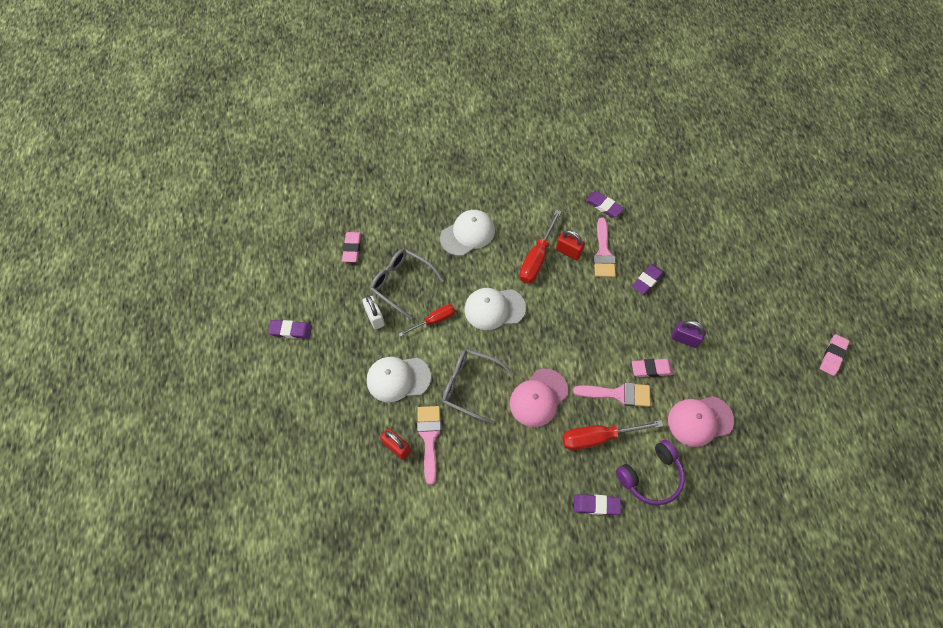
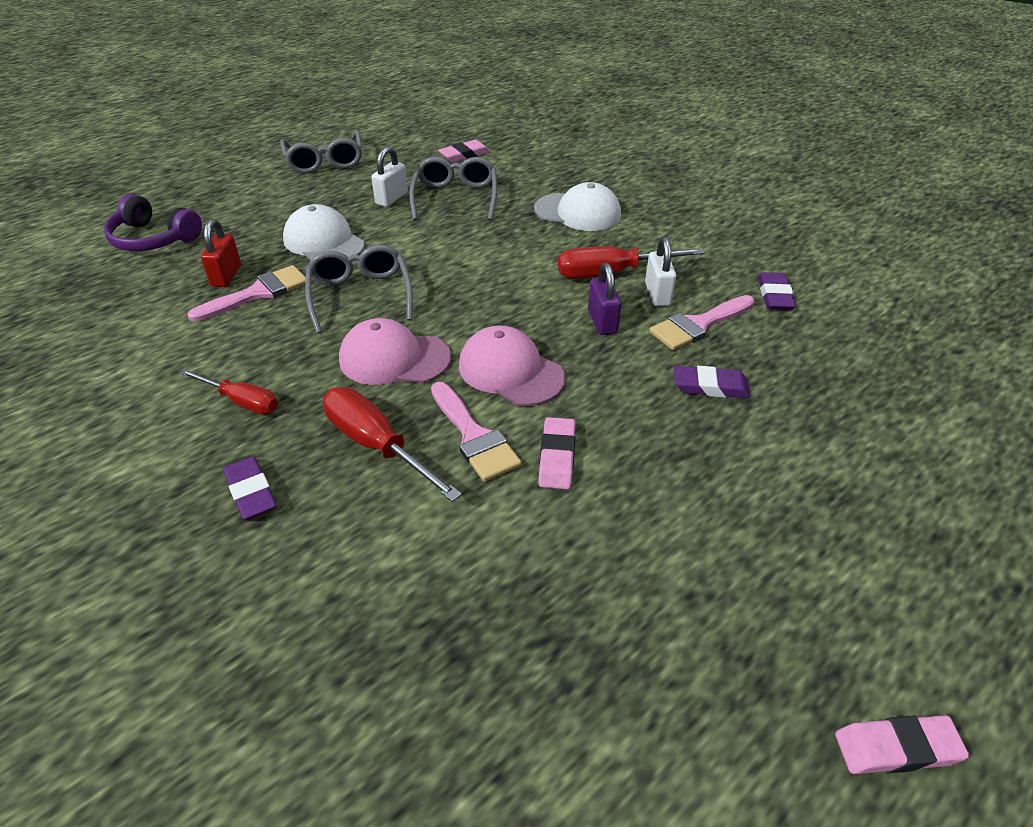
camera: 55 degrees right, 20 degrees down
purple eraser [268,320,312,339] -> grey glasses [280,131,362,173]
red screwdriver [399,304,455,337] -> red screwdriver moved to [180,369,278,414]
white cap [465,288,526,330] -> none
red padlock [556,230,585,260] -> white padlock [645,237,676,306]
purple headphones [616,440,685,505] -> purple headphones moved to [104,194,202,251]
pink eraser [632,359,674,377] -> pink eraser turned 45 degrees clockwise [538,417,576,489]
pink cap [668,396,734,447] -> pink cap moved to [459,326,565,406]
purple padlock [671,320,706,348] -> purple padlock moved to [588,263,621,335]

